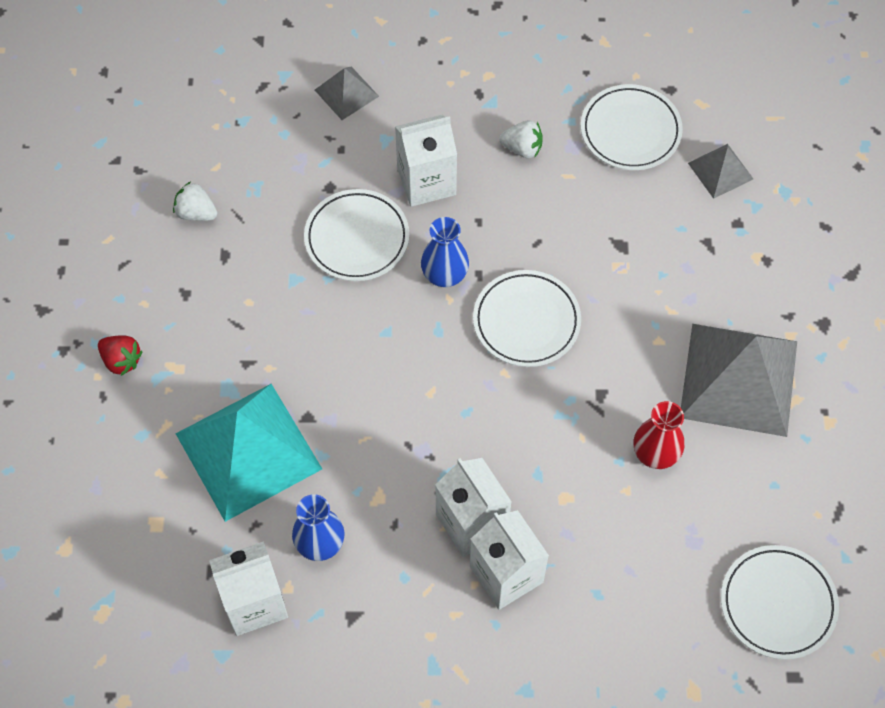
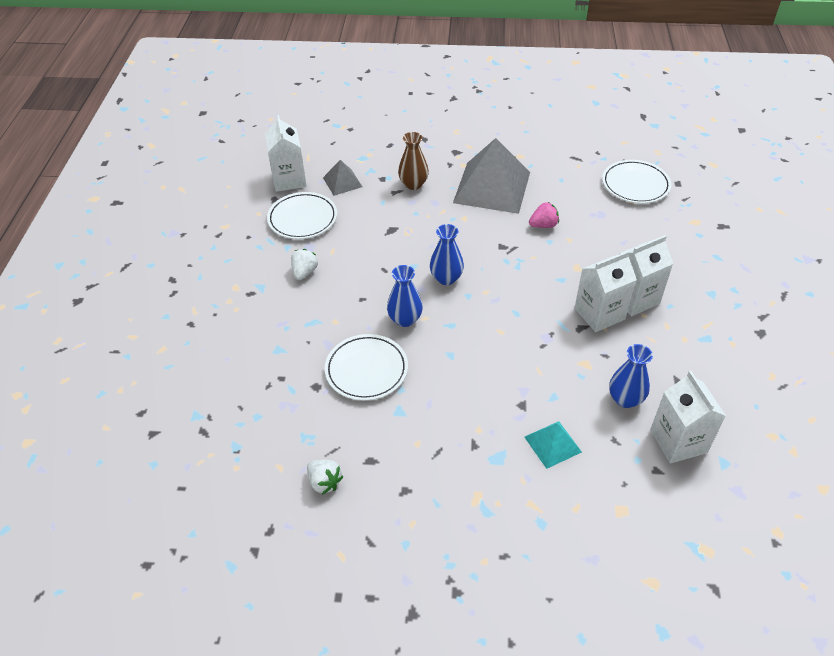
camera: 85 degrees left, 15 degrees down
red strawberry [98,335,143,376] -> none
white strawberry [173,182,217,221] -> white strawberry turned 75 degrees counterclockwise [307,460,343,495]
turquoise pyramid [176,384,322,522] -> turquoise pyramid [525,421,582,469], size x0.48
grey pyramid [315,66,379,120] -> none
white carton [395,114,457,207] -> white carton moved to [265,115,307,192]
white plate [473,270,581,367] -> blue vase [430,224,464,285]
red vase [633,401,684,469] -> pink strawberry [529,202,559,228]
none -> brown vase [398,132,429,190]

